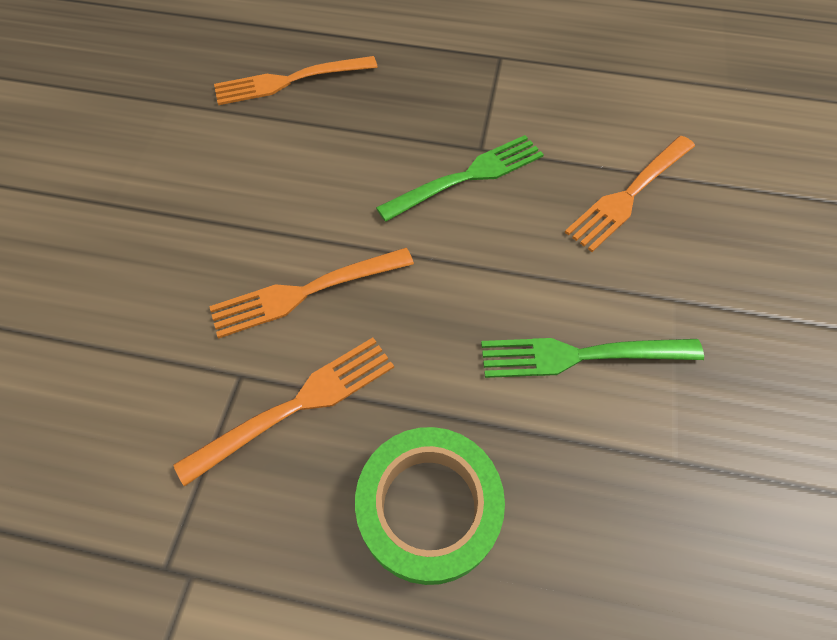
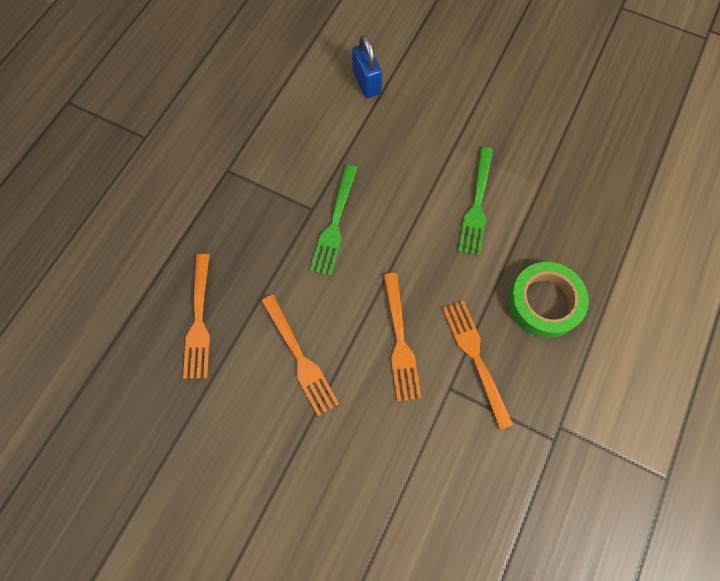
camera: 75 degrees left, 10 degrees up
green fork [376,135,544,222] -> green fork turned 150 degrees counterclockwise [310,165,358,276]
orange fork [564,136,695,252] -> orange fork moved to [261,294,339,416]
none -> blue padlock [352,35,382,98]

